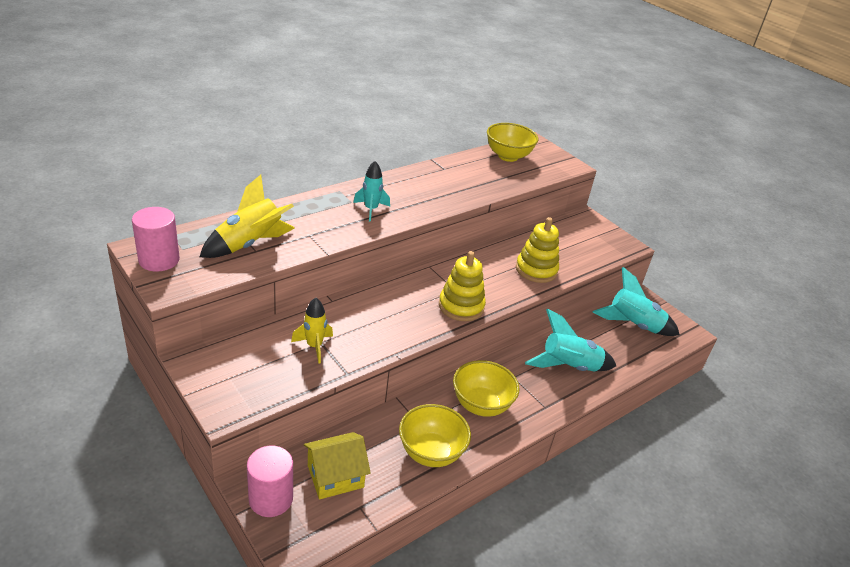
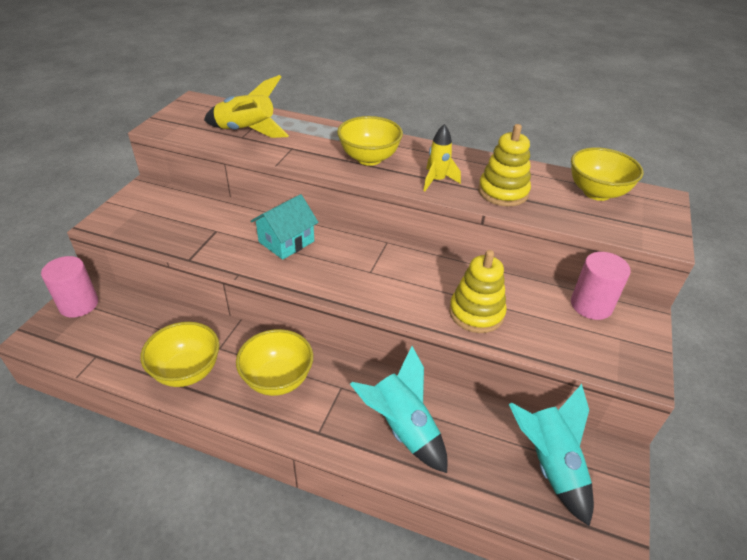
camera: 60 degrees right, 5 degrees up
pink cylinder [132,207,180,272] -> pink cylinder moved to [571,252,631,320]
yellow rocket [291,298,333,364] -> yellow rocket moved to [423,124,461,191]
yellow house [304,432,371,499] -> none
turquoise rocket [353,161,390,222] -> yellow bowl [337,116,403,166]
yellow stacking toy [439,251,486,321] -> yellow stacking toy moved to [478,124,531,206]
none -> turquoise house [251,194,319,260]

